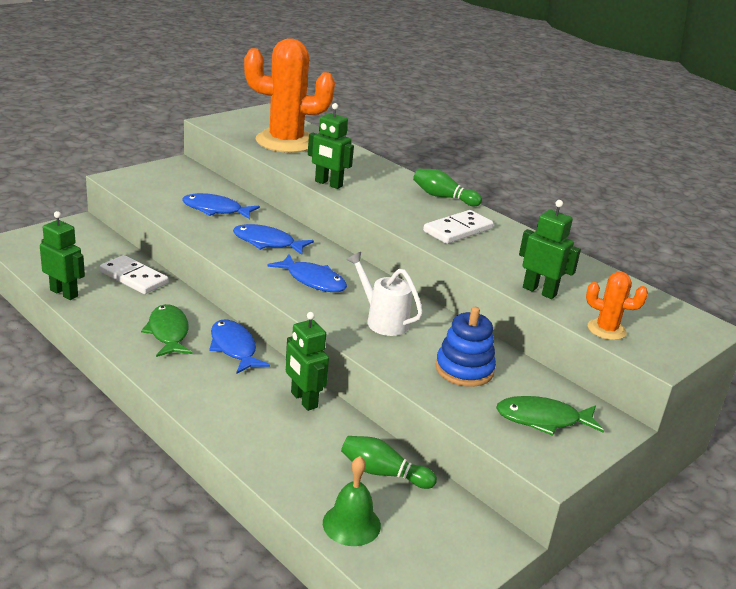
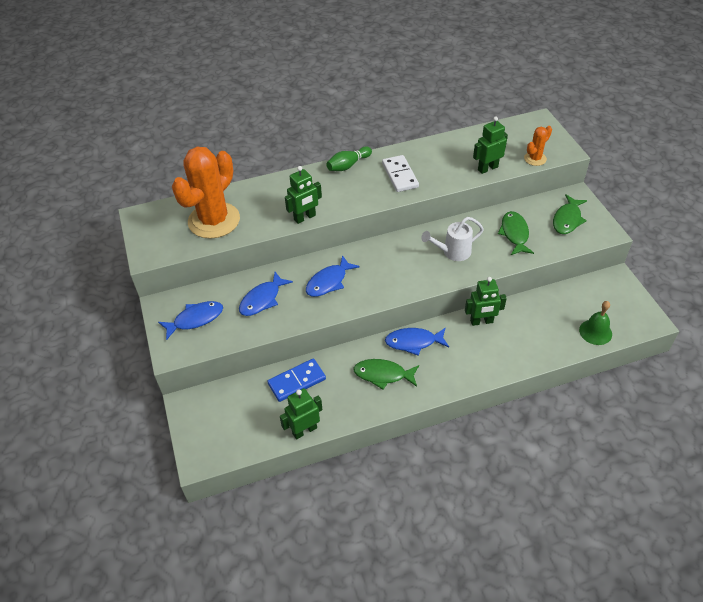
camera: 60 degrees left, 20 degrees up
white domino [100,255,169,294] -> blue domino [267,358,326,402]
blue fish [267,254,347,292] -> blue fish moved to [158,301,223,340]
green bowling pin [341,436,437,489] -> none
blue stacking toy [435,307,496,387] -> green fish [498,211,534,255]

